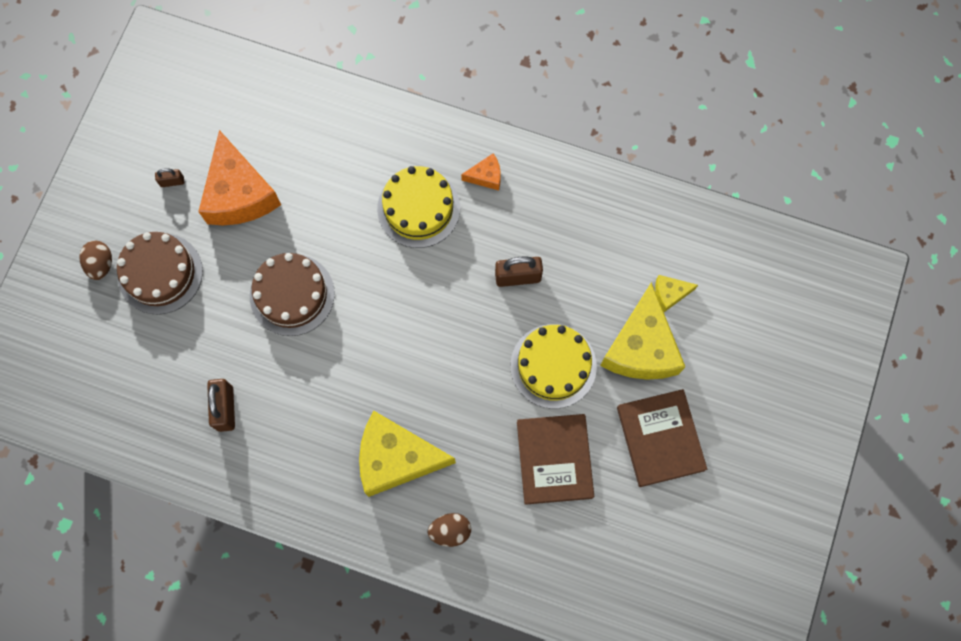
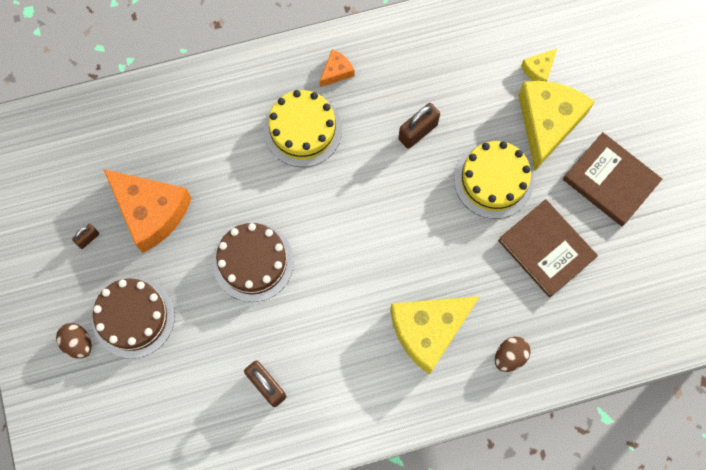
camera: 35 degrees left, 0 degrees up
yellow cheese [600,282,685,380] -> yellow cheese turned 135 degrees counterclockwise [518,81,595,171]

